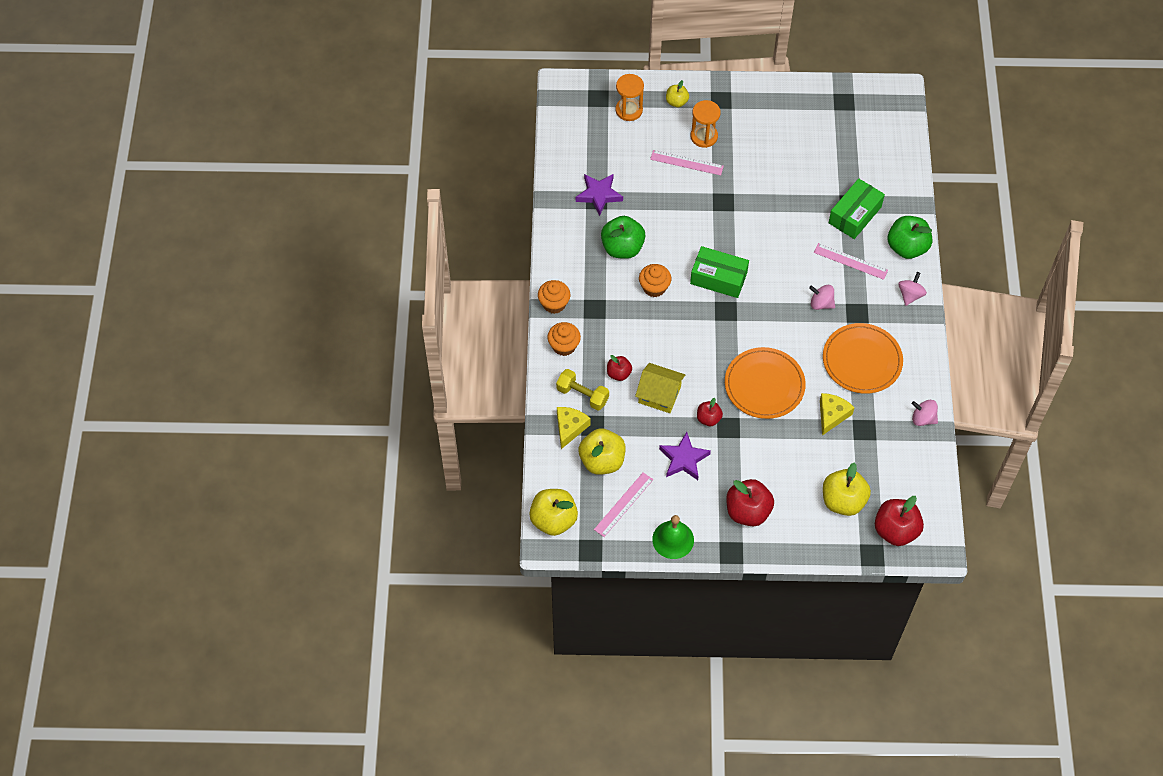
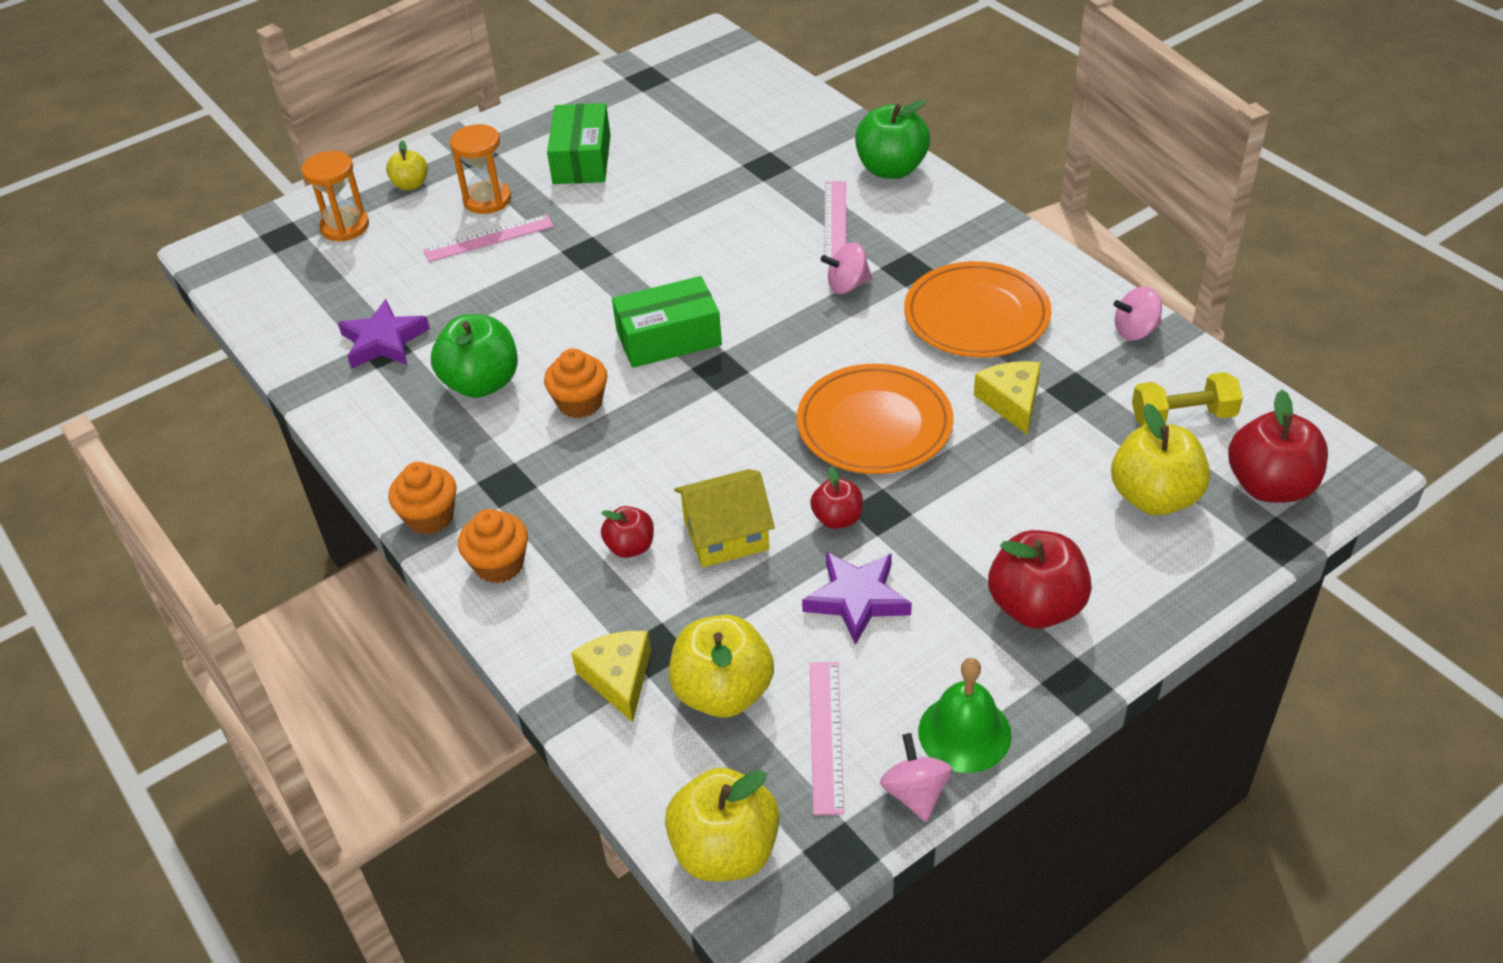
camera: 35 degrees left, 15 degrees down
yellow dumbbell [556,369,609,411] -> yellow dumbbell moved to [1132,372,1243,426]
pink ruler [814,243,888,280] -> pink ruler turned 75 degrees counterclockwise [824,181,846,258]
green box [828,178,885,239] -> green box moved to [547,103,610,184]
pink spinning top [898,272,927,306] -> pink spinning top moved to [880,733,953,822]

